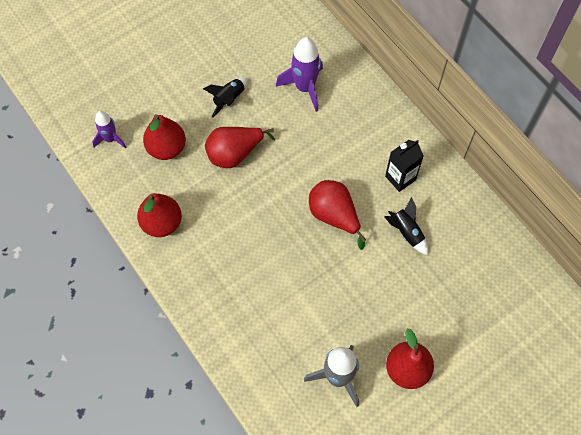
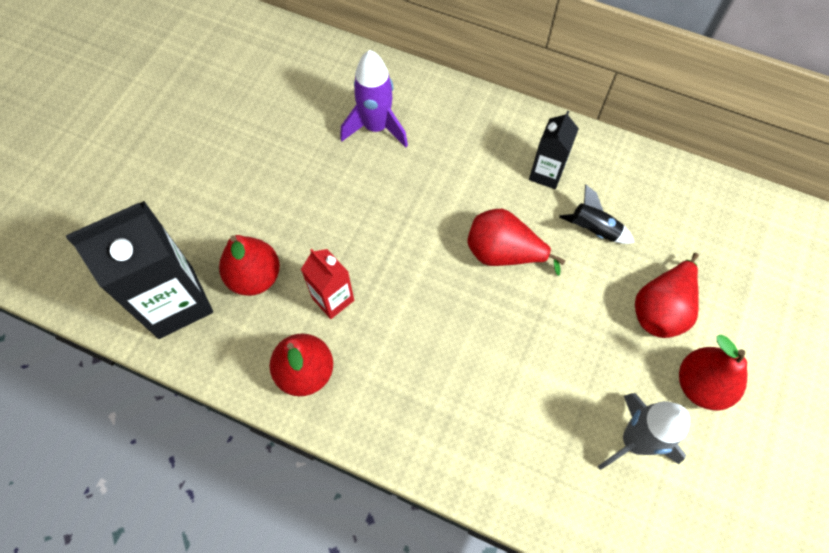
camera: 30 degrees left, 0 degrees up
purple rocket [92,111,127,149] -> black carton [66,201,213,339]
black rocket [203,78,248,117] -> none
red pear [205,127,275,168] -> red pear moved to [635,253,699,338]
none -> red carton [301,249,354,319]

